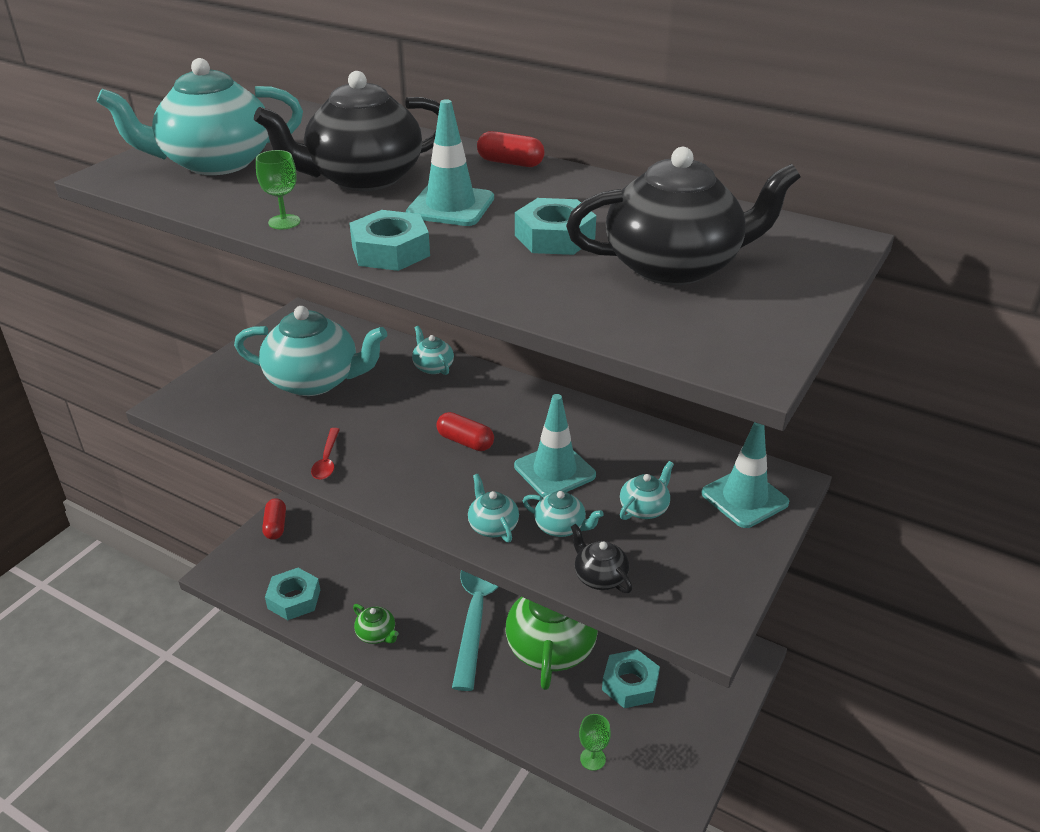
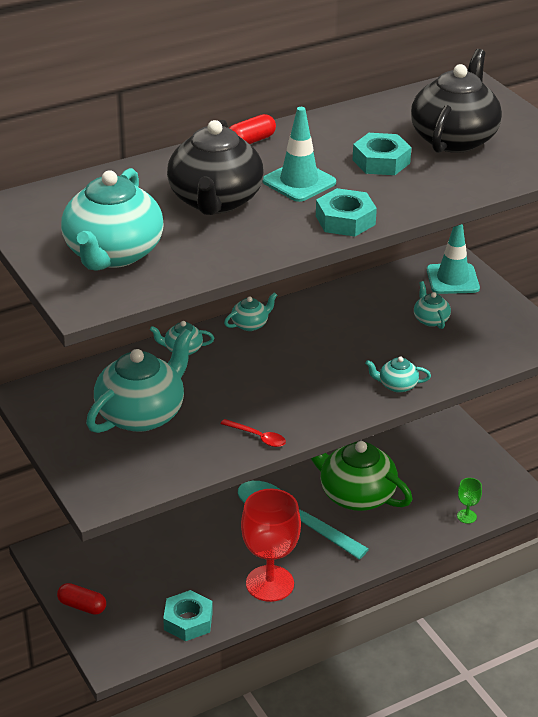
camera: 60 degrees left, 0 degrees up
green goblet [256,150,300,229] -> none
green teapot [353,604,399,644] -> red goblet [241,489,301,602]
red capsule [436,412,494,451] -> none
turquoise traffic cone [514,394,596,497] -> none
turquoise teapot [523,491,603,537] -> turquoise teapot moved to [224,292,277,331]
black teapot [571,524,632,593] -> none
turquoise nut [602,650,660,708] -> none

